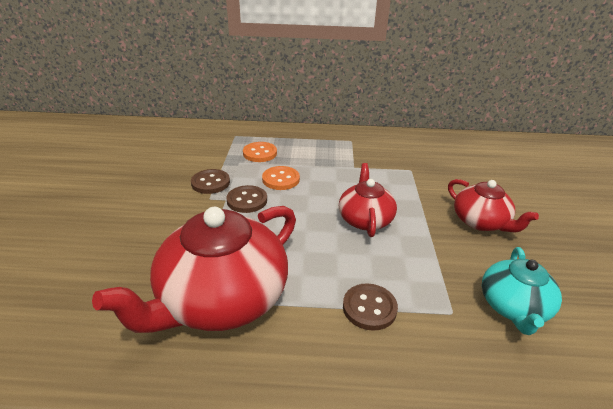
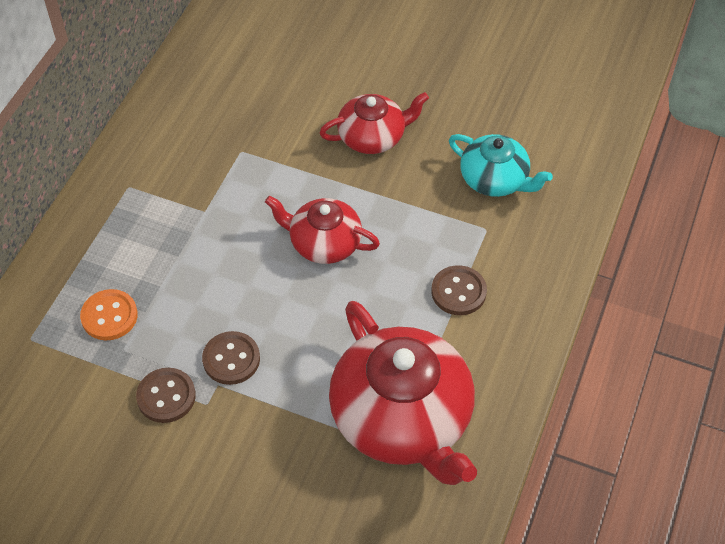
camera: 70 degrees left, 20 degrees up
orange button [262,166,300,190] -> none

